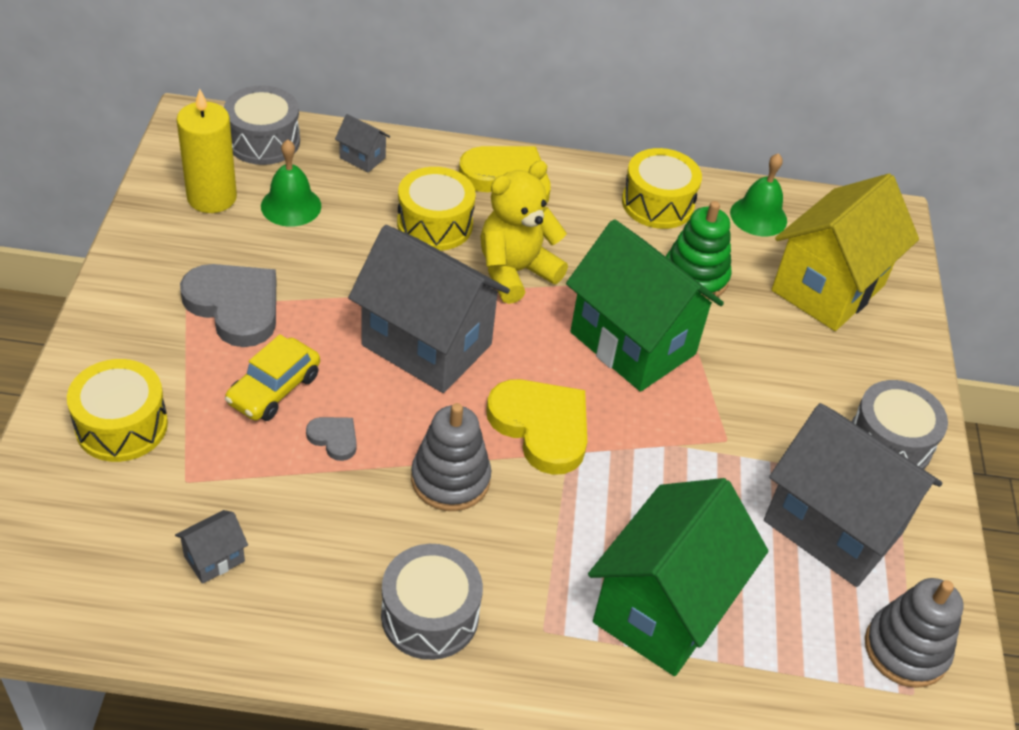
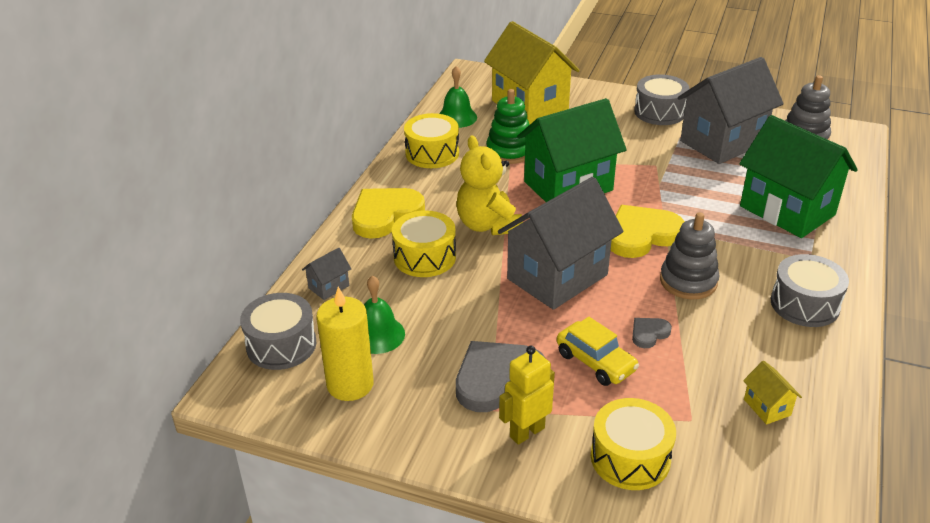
camera: 70 degrees left, 10 degrees down
grey house [175,510,248,584] -> yellow house [743,361,802,425]
none -> yellow robot [499,345,555,445]

